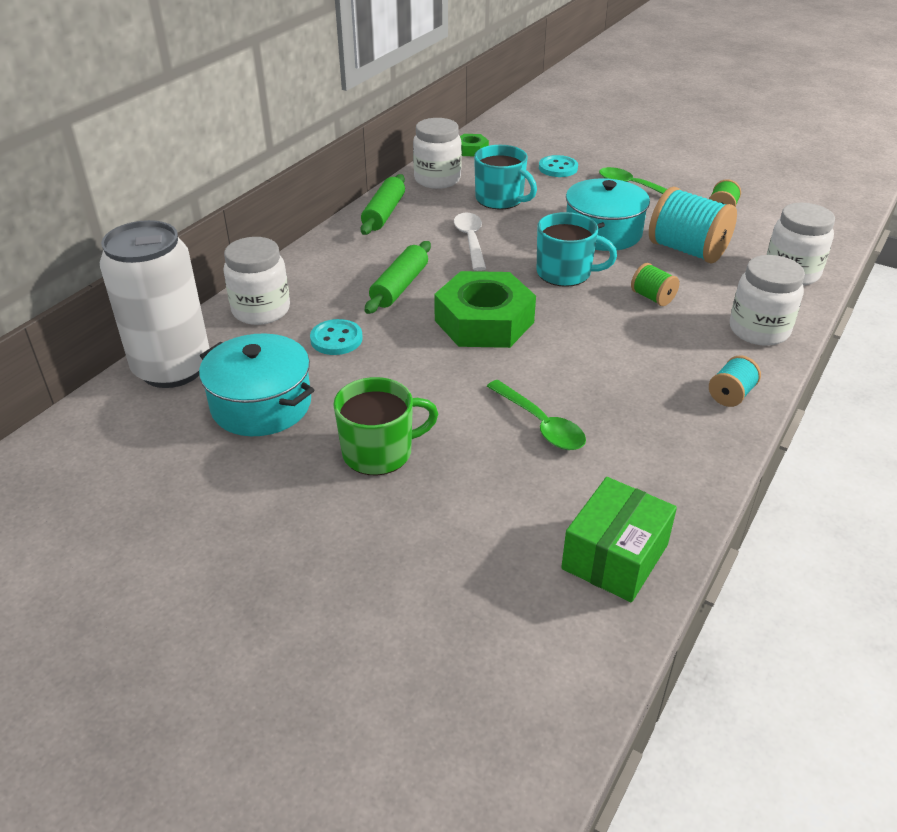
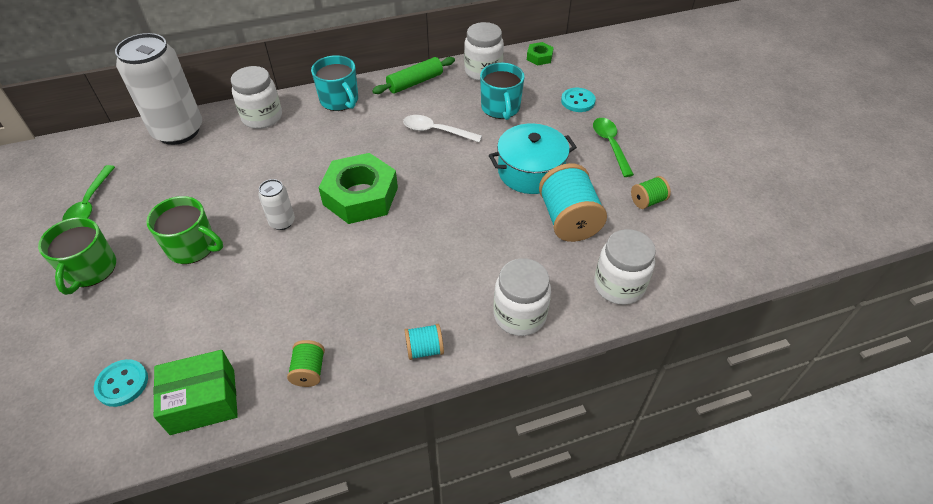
camera: 40 degrees right, 10 degrees up
turquoise pot [199,333,314,436] -> none
turquoise button [310,319,363,355] -> turquoise button moved to [94,359,148,407]
green rolling pin [365,241,431,314] -> none
white spoon [454,213,486,271] -> white spoon turned 105 degrees counterclockwise [403,115,482,142]
green spoon [487,380,586,450] -> green spoon moved to [62,165,115,221]
turquoise mug [537,212,617,287] -> turquoise mug moved to [311,55,358,111]
green spool [631,263,679,306] -> green spool moved to [287,340,325,387]
none -> green mug [38,217,116,295]
none -> white can [258,179,295,230]

